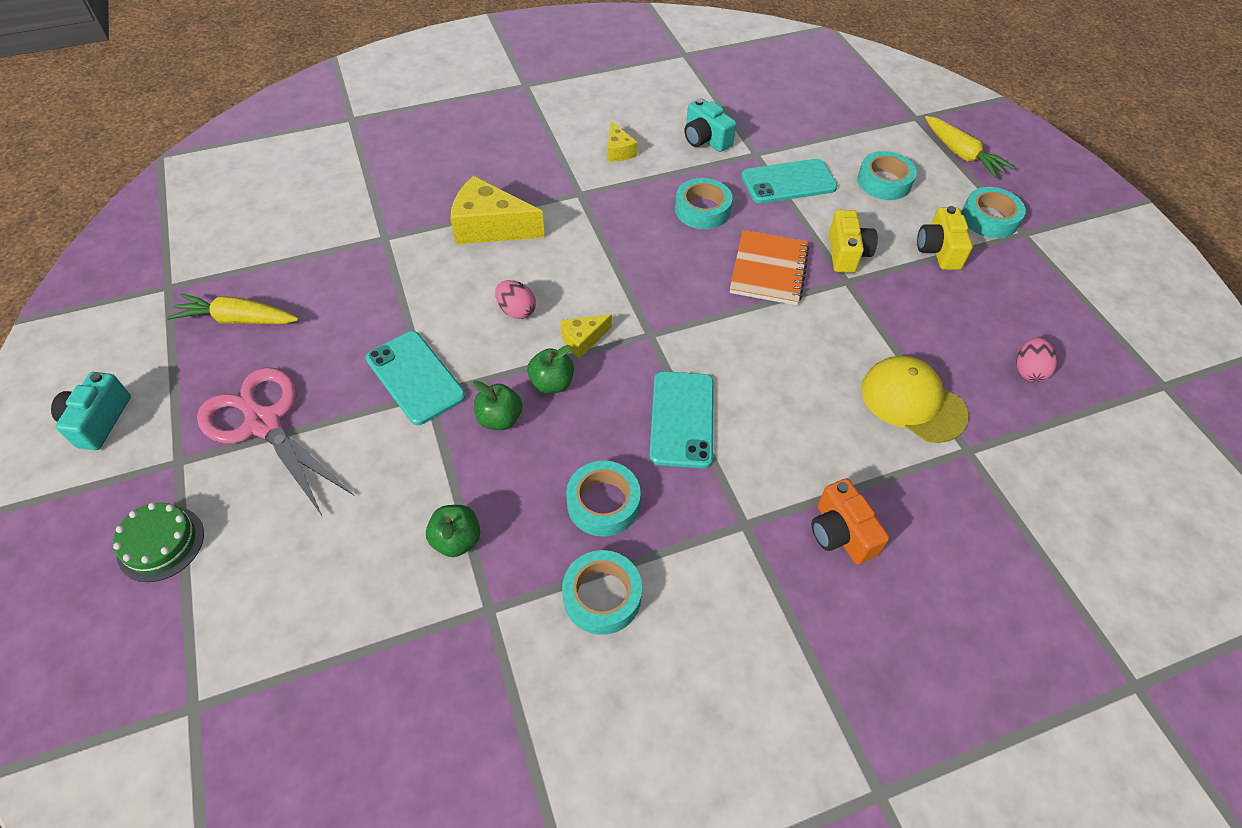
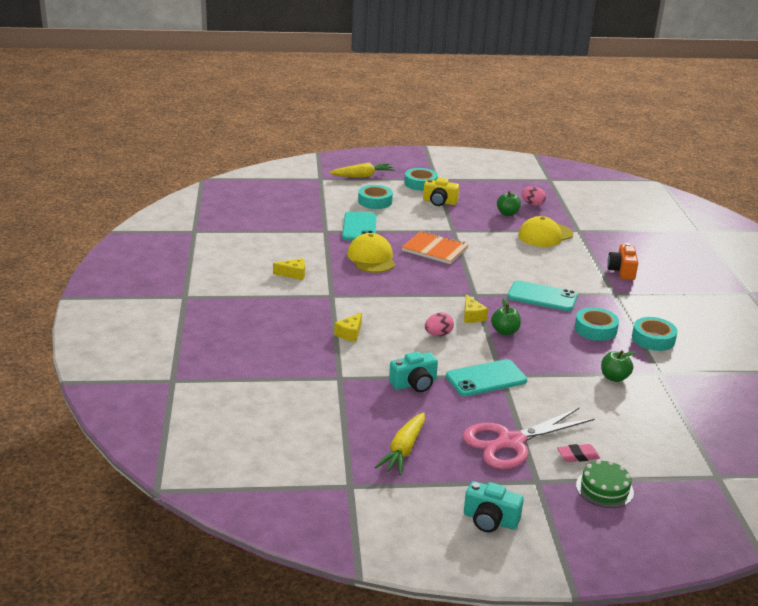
camera: 75 degrees left, 25 degrees down
yellow cheese [450,176,545,245] -> yellow cheese [334,312,362,342], size x0.53
green apple [473,381,522,430] -> green apple moved to [497,191,521,216]
turquoise tape [675,178,733,229] -> yellow cap [347,233,395,273]
turquoise camera [684,98,736,152] -> turquoise camera moved to [389,352,438,392]
orange camera [812,478,889,564] -> orange camera turned 105 degrees clockwise [607,243,638,280]
yellow camera [829,210,878,273] -> none
none -> pink eraser [557,444,600,462]

